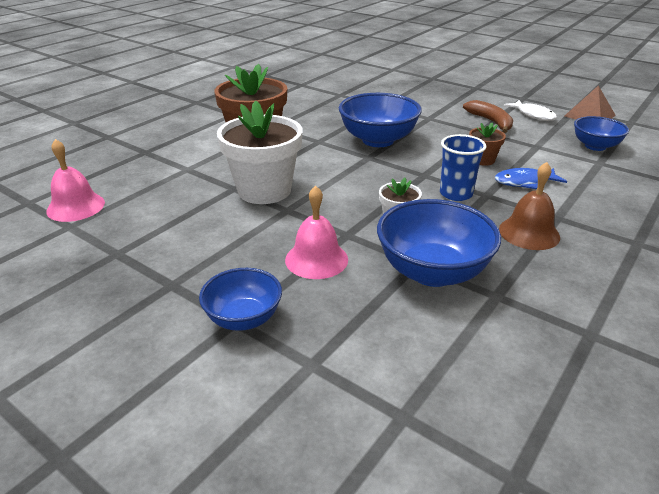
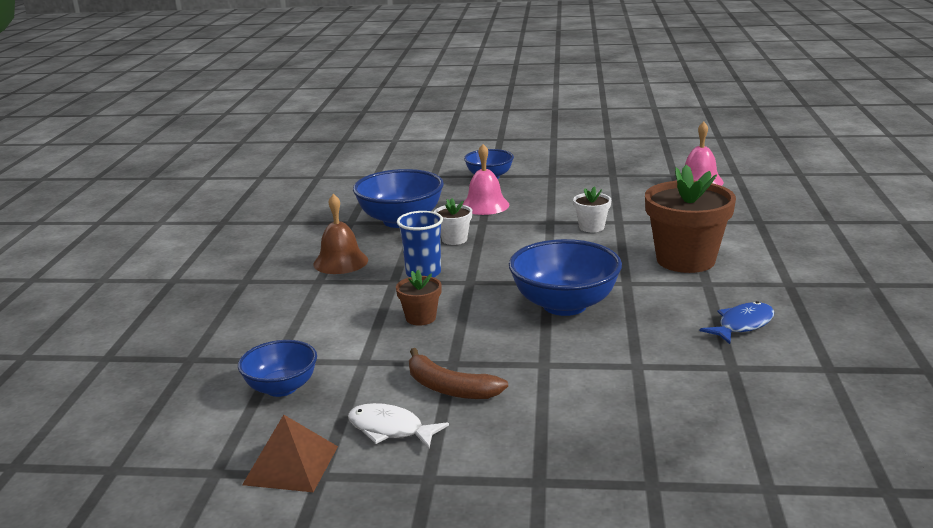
camera: 150 degrees right, 10 degrees down
white flower pot [217,101,302,204] -> white flower pot [573,187,611,232], size x0.48
blue fish [495,168,567,189] -> blue fish moved to [700,301,774,344]

